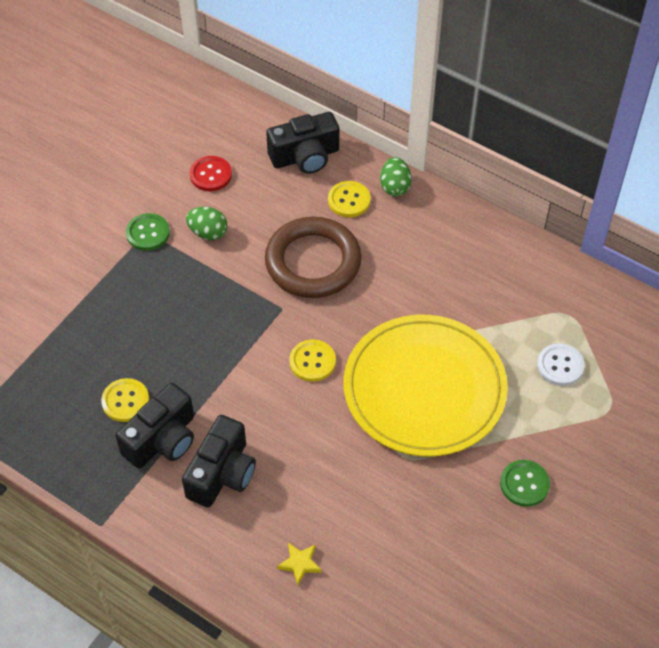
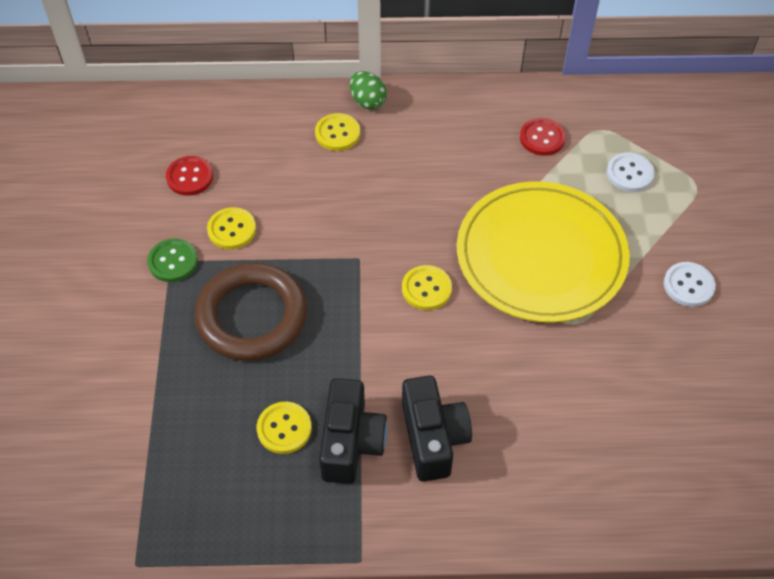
camera: 35 degrees left, 0 degrees up
green egg [186,207,228,240] -> yellow button [207,207,256,249]
brown ring [265,217,362,298] -> brown ring moved to [194,262,307,361]
black camera [266,112,339,174] -> none
yellow star [277,543,322,585] -> none
green button [500,460,550,507] -> white button [664,262,716,307]
none -> red button [520,118,566,156]

